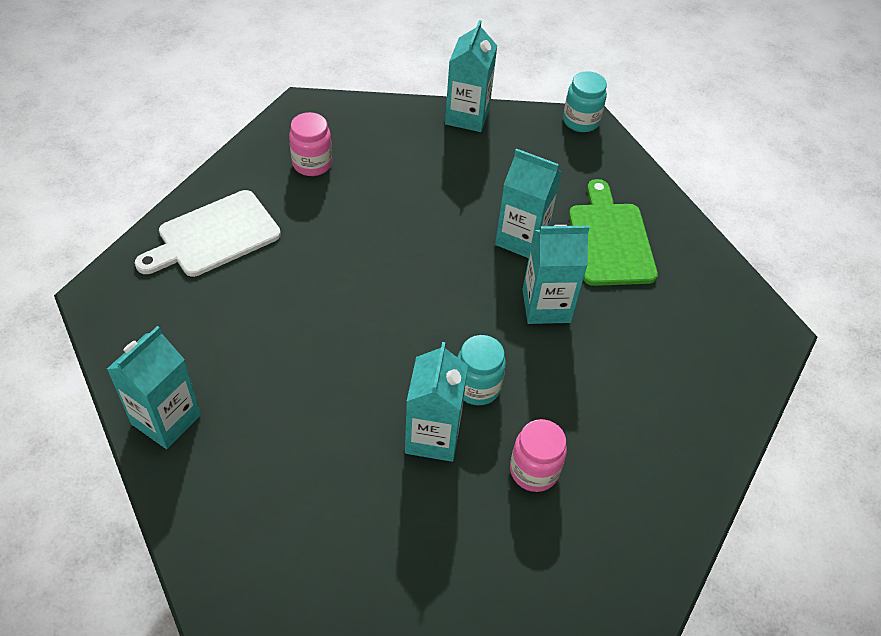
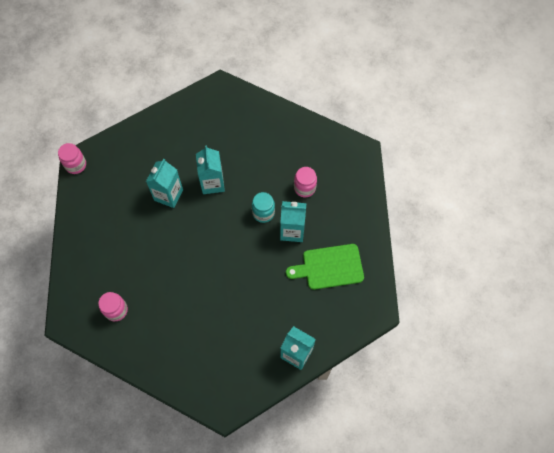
camera: 90 degrees left, 15 degrees up
white cutting board [135,190,281,277] -> none
turquoise carton [445,20,497,132] -> none
turquoise jar [563,71,607,132] -> pink jar [58,143,86,174]
green cutting board [569,179,658,286] -> green cutting board moved to [286,244,364,290]

